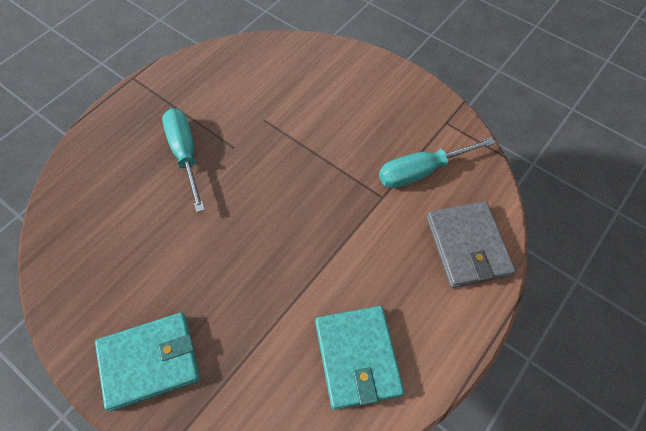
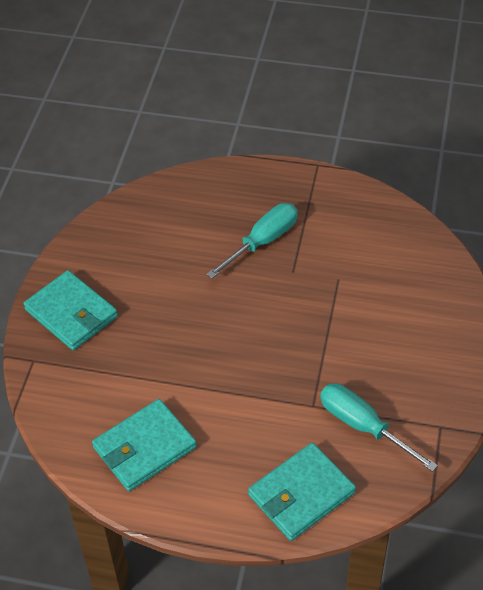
camera: 65 degrees right, 10 degrees down
grey wallet [427,201,516,288] -> turquoise wallet [248,443,356,541]

